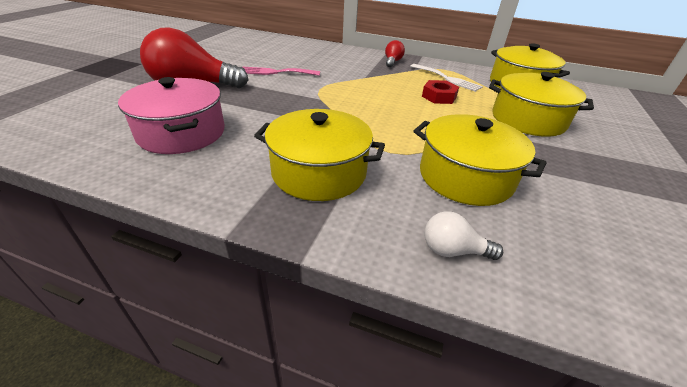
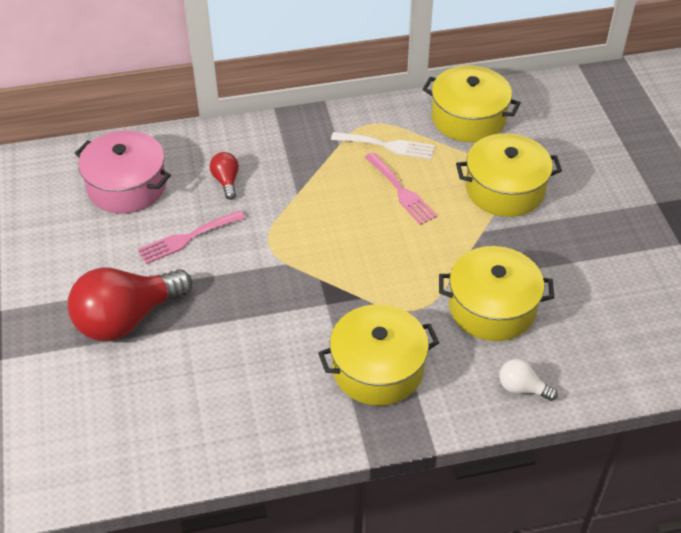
camera: 30 degrees left, 10 degrees up
pink pot [118,77,225,154] -> pink pot moved to [75,130,171,213]
red light bulb [385,40,405,67] -> red light bulb moved to [210,152,239,200]
red nut [422,80,459,104] -> pink fork [365,152,437,225]
white light bulb [425,211,503,260] -> white light bulb turned 45 degrees clockwise [499,359,558,401]

